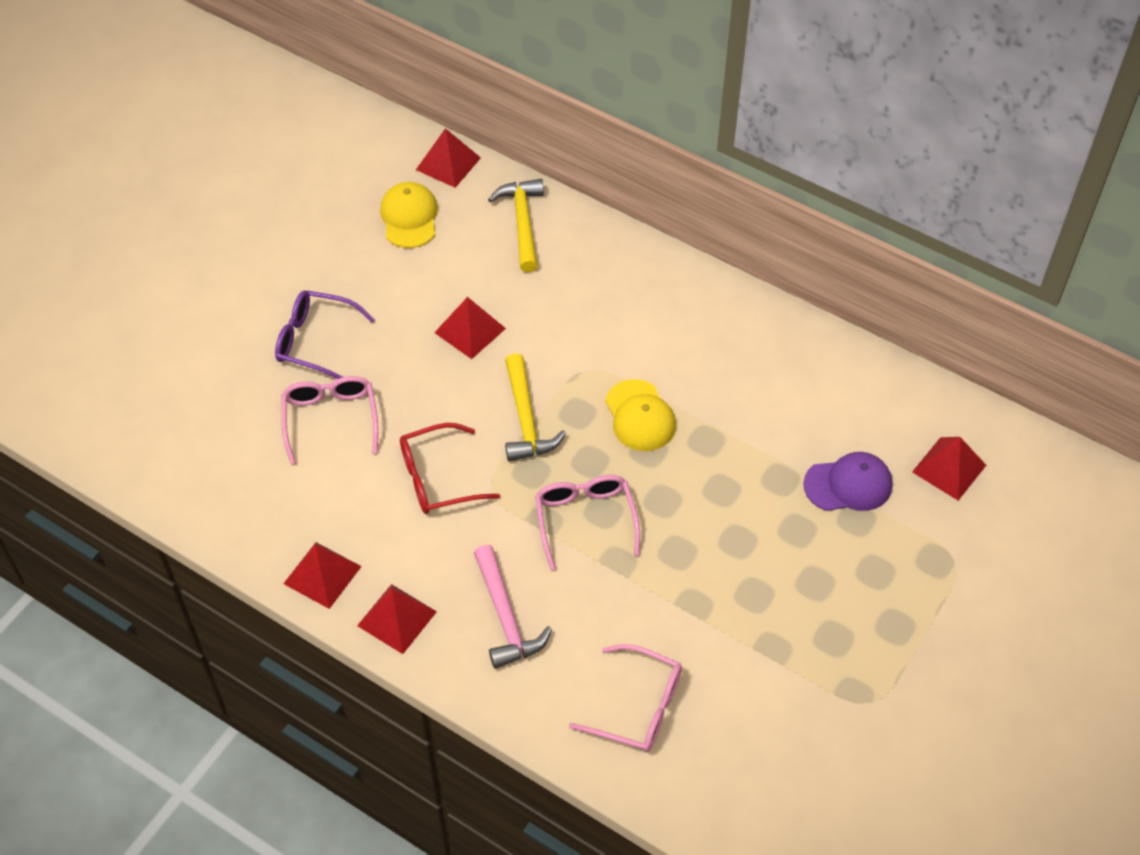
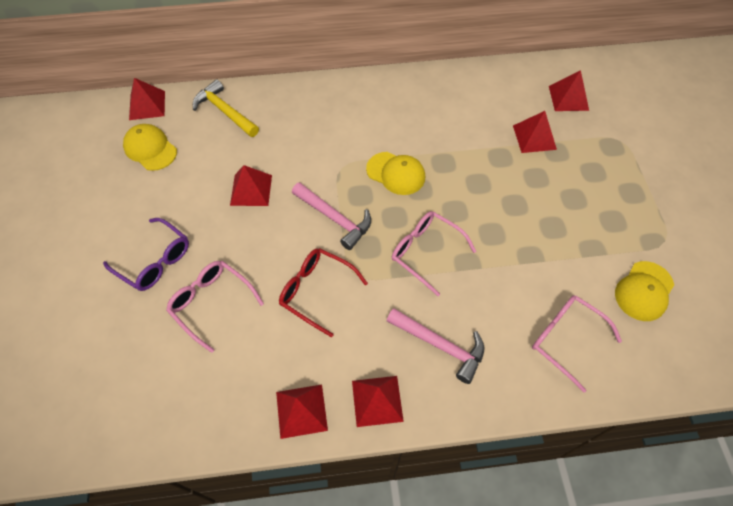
camera: 40 degrees left, 5 degrees up
purple glasses [275,290,375,379] -> purple glasses turned 120 degrees counterclockwise [103,218,189,291]
red glasses [400,423,500,514] -> red glasses turned 90 degrees clockwise [279,248,368,337]
yellow hammer [505,353,566,462] -> pink hammer [292,182,371,250]
pink glasses [569,644,682,752] -> pink glasses turned 120 degrees counterclockwise [532,295,622,393]
purple cap [803,452,892,511] -> red pyramid [513,111,557,153]
none -> yellow cap [615,261,674,321]

